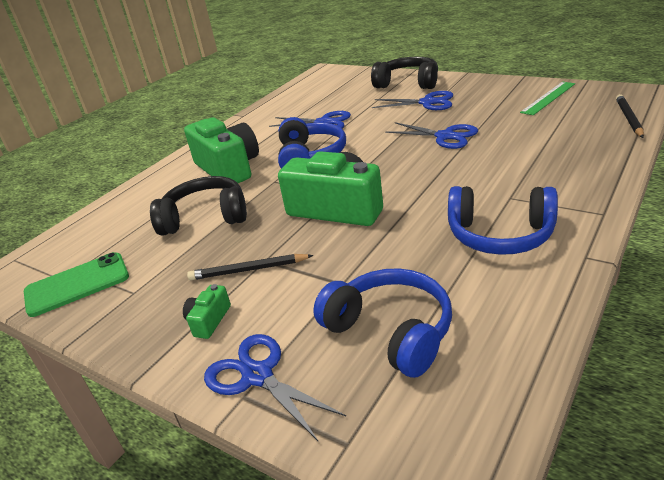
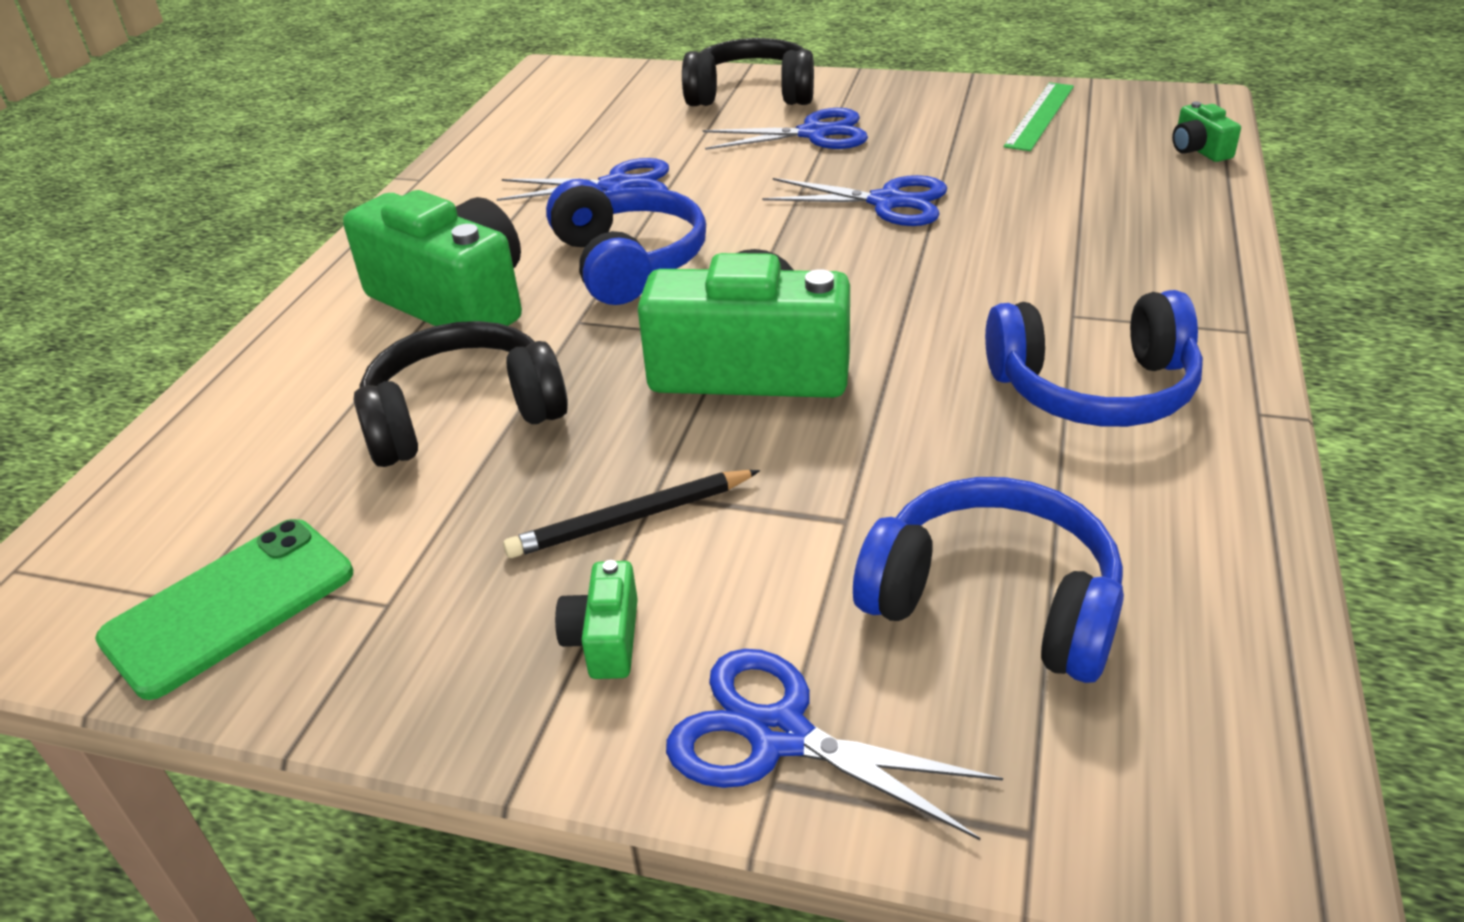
camera: 20 degrees left, 5 degrees up
black pencil [616,94,644,138] -> green camera [1172,101,1241,162]

